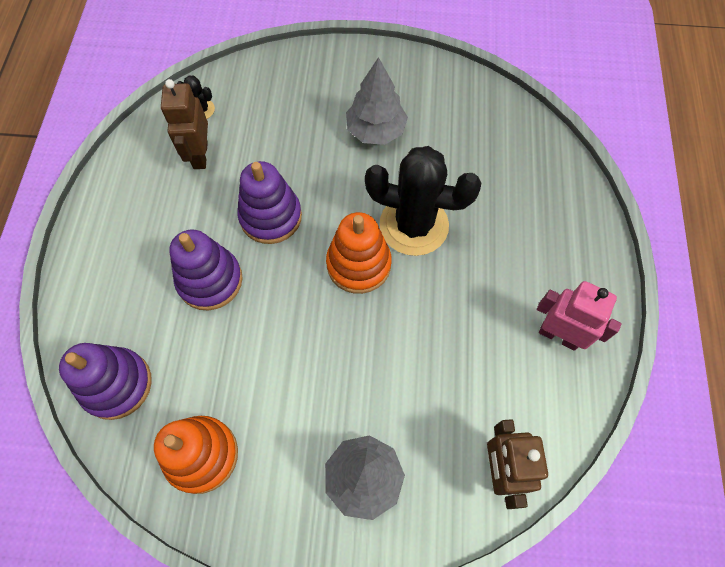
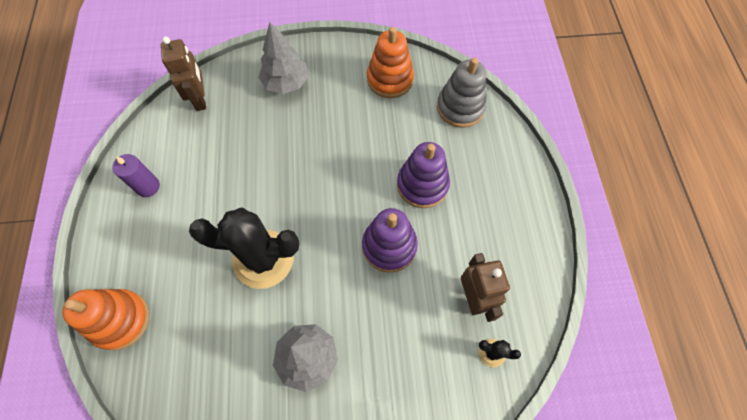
camera: 170 degrees right, 0 degrees up
purple stacking toy [59,343,152,420] -> grey stacking toy [437,58,487,128]
orange stacking toy [326,212,392,294] -> orange stacking toy moved to [62,289,149,351]
pink robot [537,281,622,351] -> purple candle [112,154,160,197]

